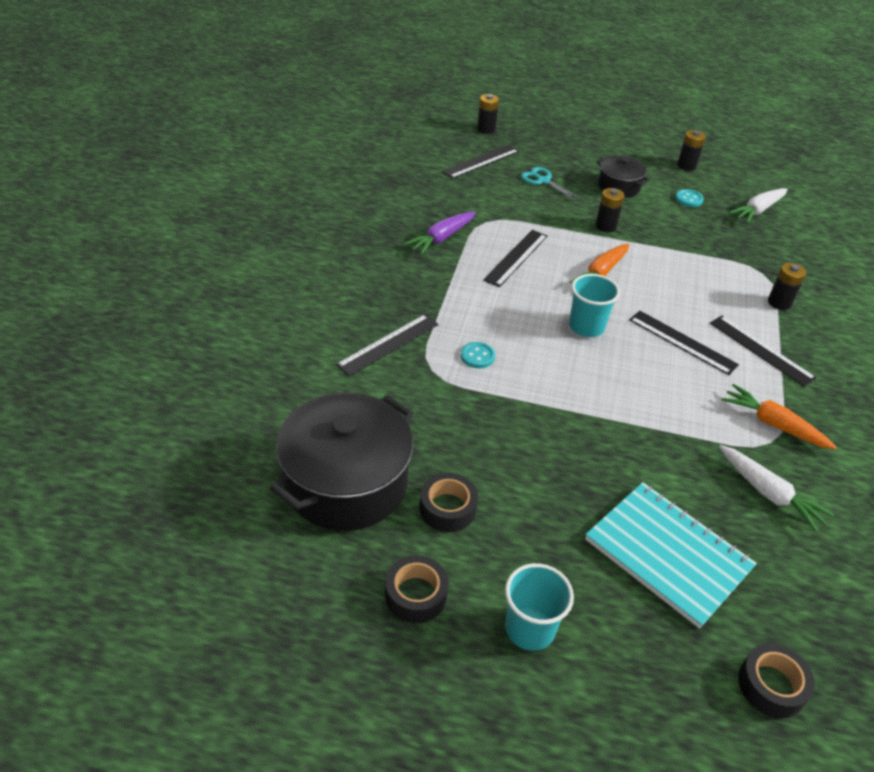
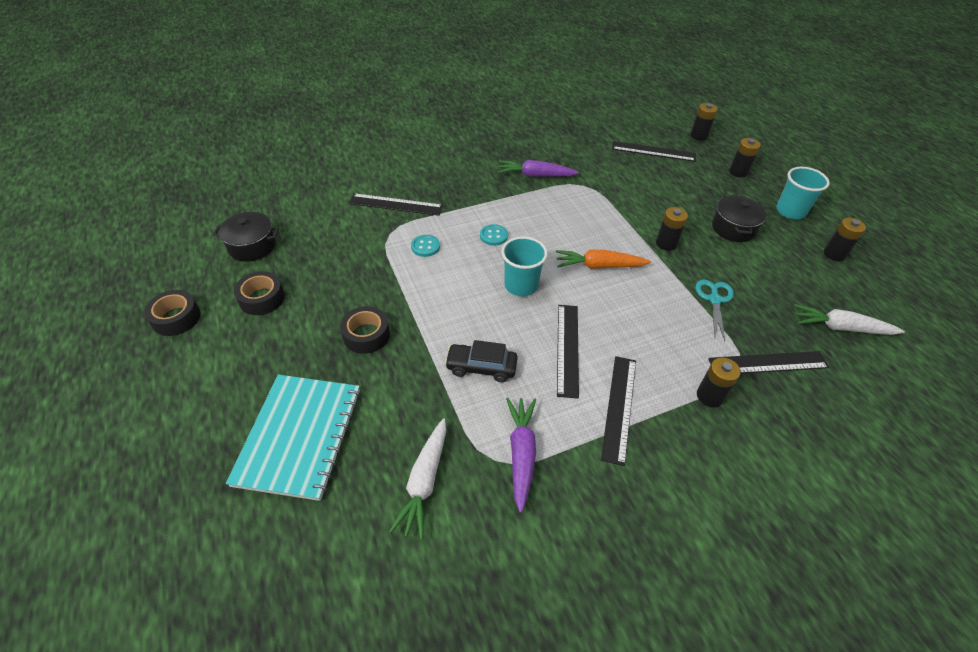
camera: 55 degrees right, 5 degrees up
black pot [270,393,414,531] -> black pot [213,212,279,261], size x0.52
black ruler [483,230,547,287] -> black ruler moved to [708,351,829,374]
turquoise cup [505,563,574,651] -> turquoise cup moved to [776,167,830,219]
turquoise scissors [521,167,583,201] -> turquoise scissors moved to [695,280,734,341]
turquoise button [675,189,704,207] -> turquoise button moved to [480,224,508,246]
orange carrot [721,384,837,450] -> purple carrot [506,398,536,513]
black tape [738,643,815,718] -> black tape moved to [340,306,390,354]
none -> black car [445,340,518,382]
none -> black battery [729,138,761,178]

